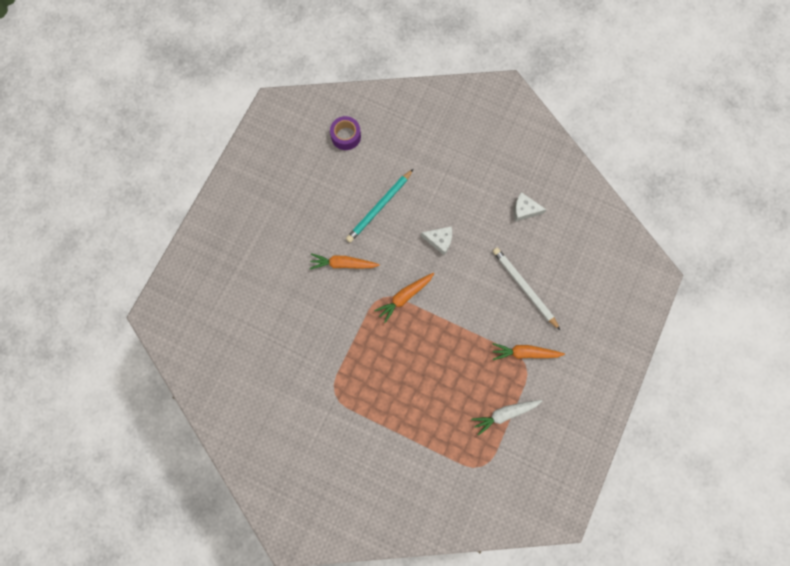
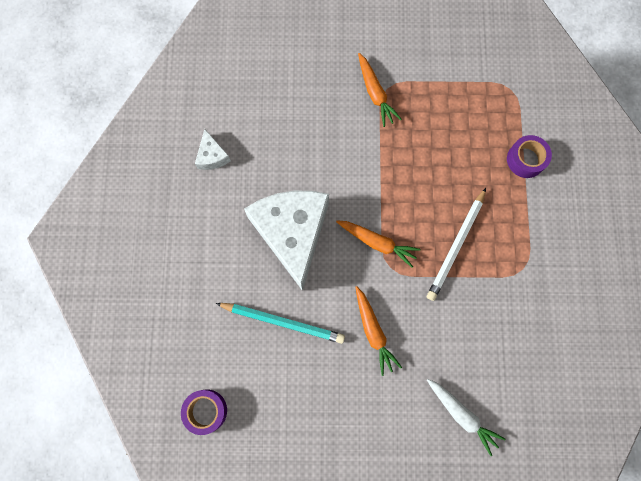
camera: 115 degrees left, 0 degrees up
white cheese [421,226,452,255] -> white cheese [244,191,329,291], size x2.36
white carrot [471,400,542,436] -> white carrot moved to [427,379,506,456]
white pencil [493,247,561,331] -> white pencil moved to [427,188,486,301]
none -> purple tape [507,135,552,178]

